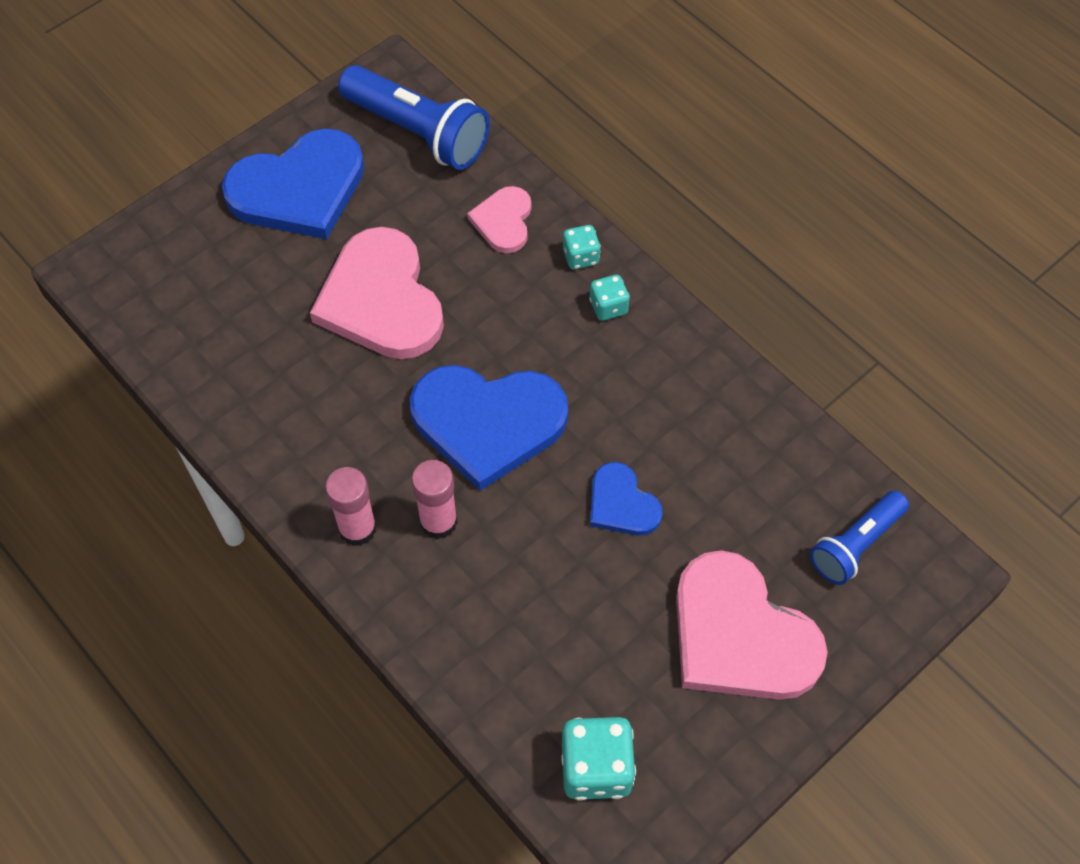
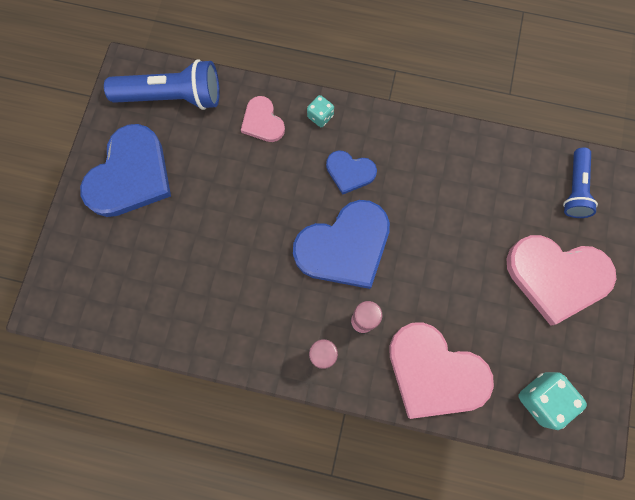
camera: 35 degrees left, 15 degrees up
pink heart [310,227,444,359] -> pink heart moved to [389,322,494,419]
turquoise dice [589,275,630,321] -> none
blue heart [590,462,663,536] -> blue heart moved to [326,150,377,195]

